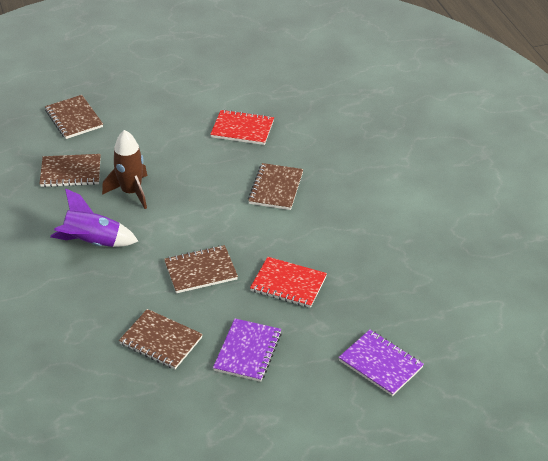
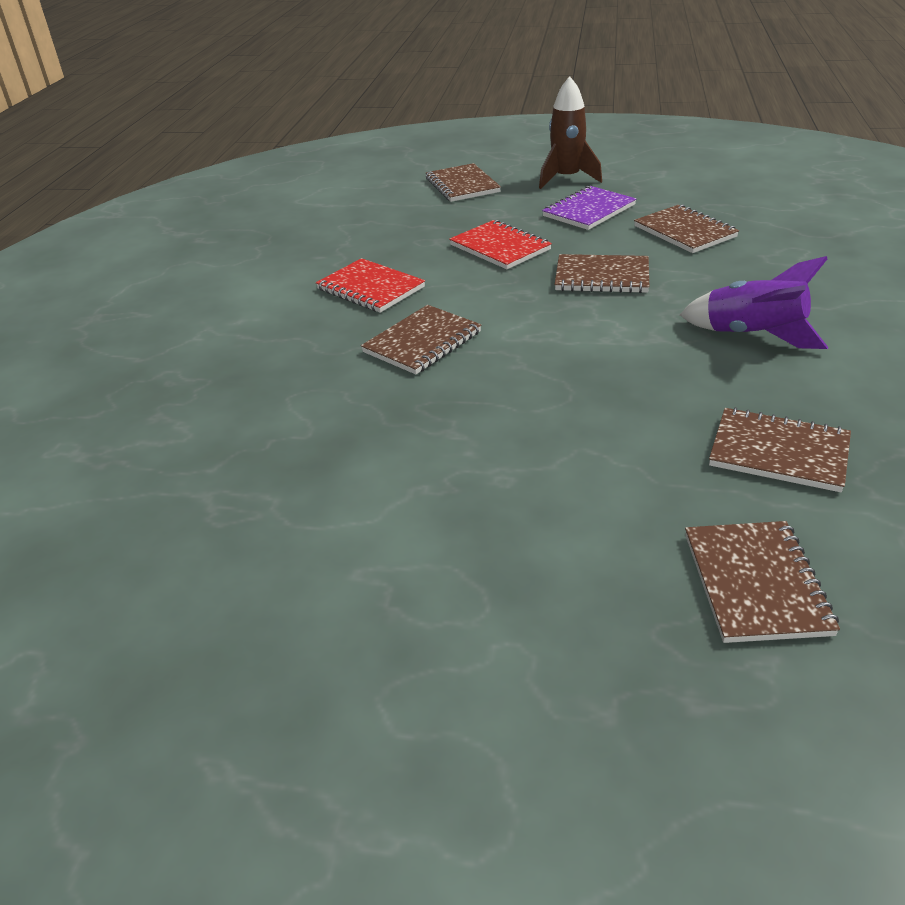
camera: 150 degrees left, 5 degrees down
brown rocket [102,130,147,209] -> brown rocket moved to [539,76,602,189]
red notebook [210,109,274,145] -> red notebook moved to [316,258,425,313]
purple notebook [338,330,424,396] -> brown notebook [426,163,501,202]

